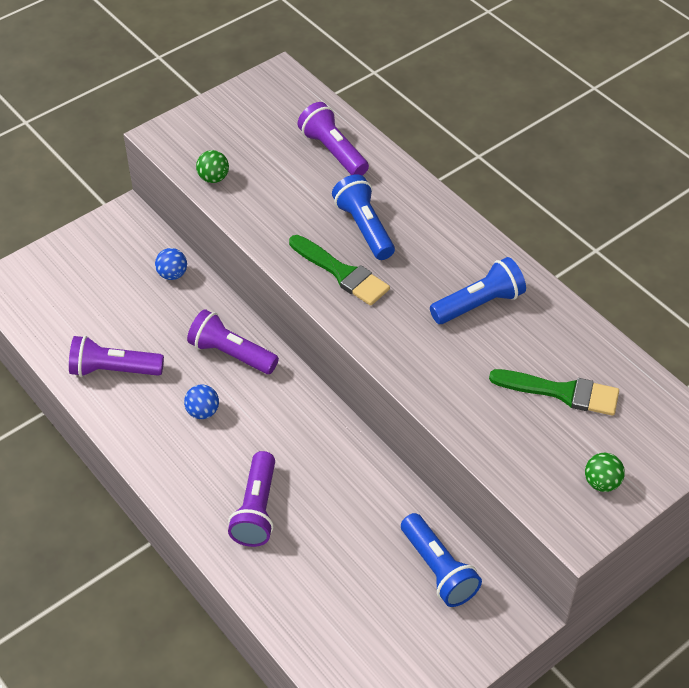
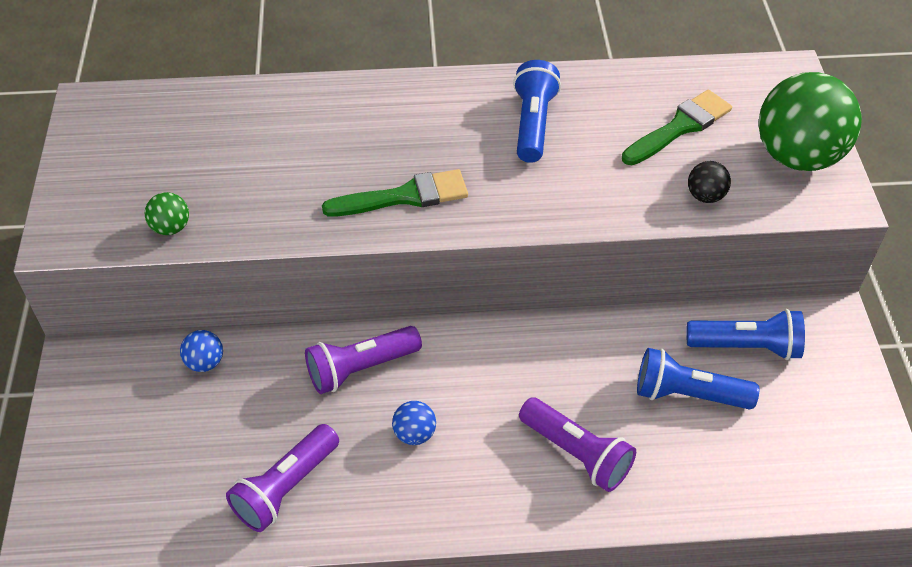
camera: 55 degrees left, 0 degrees up
purple flashlight [297,102,369,176] -> none
blue flashlight [332,174,395,260] -> blue flashlight moved to [637,348,759,409]
green ball [585,453,625,492] -> green ball [758,72,862,171], size x2.36
none -> black ball [688,161,731,203]

